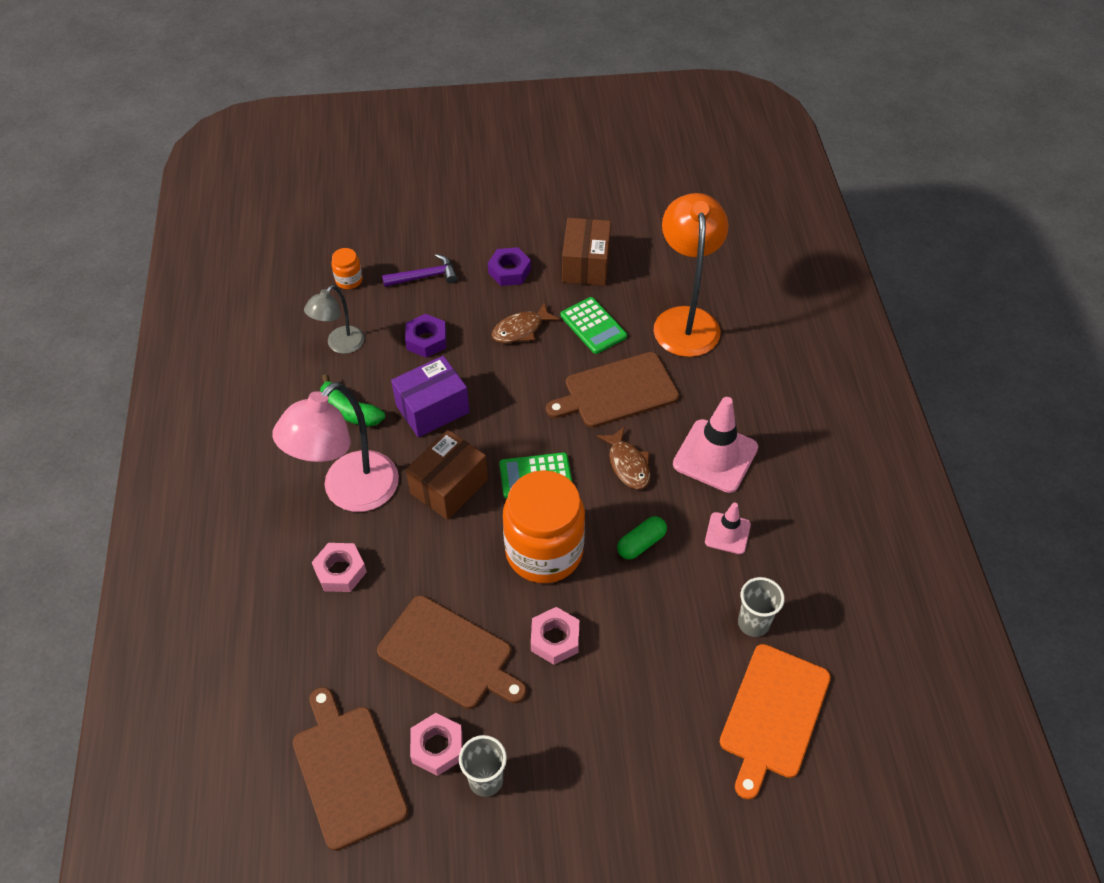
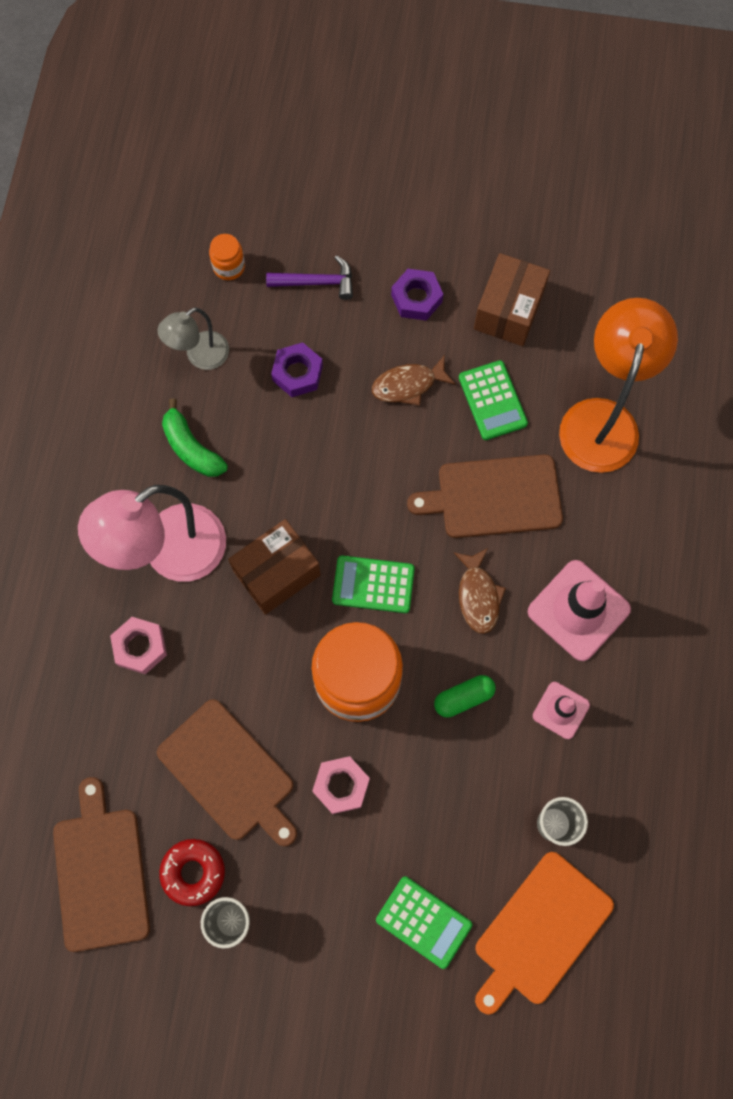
camera: 15 degrees right, 20 degrees up
purple box [391,356,470,438] -> none
pink nut [410,713,463,776] -> red donut [159,839,225,906]
none -> green calculator [376,877,472,969]

